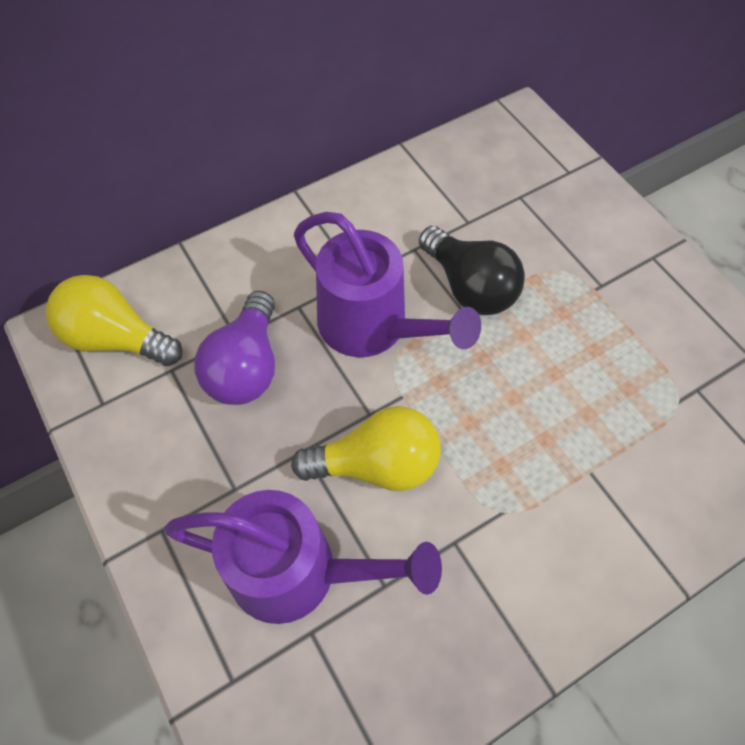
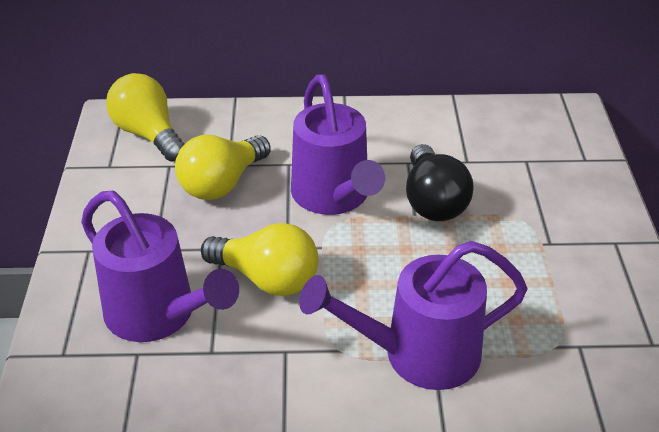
camera: 30 degrees right, 20 degrees down
purple light bulb [194,291,275,405] -> yellow light bulb [175,135,271,200]
none -> purple watering can [299,241,528,390]

